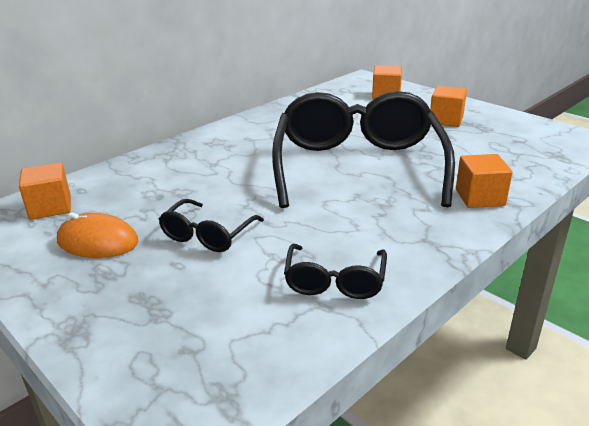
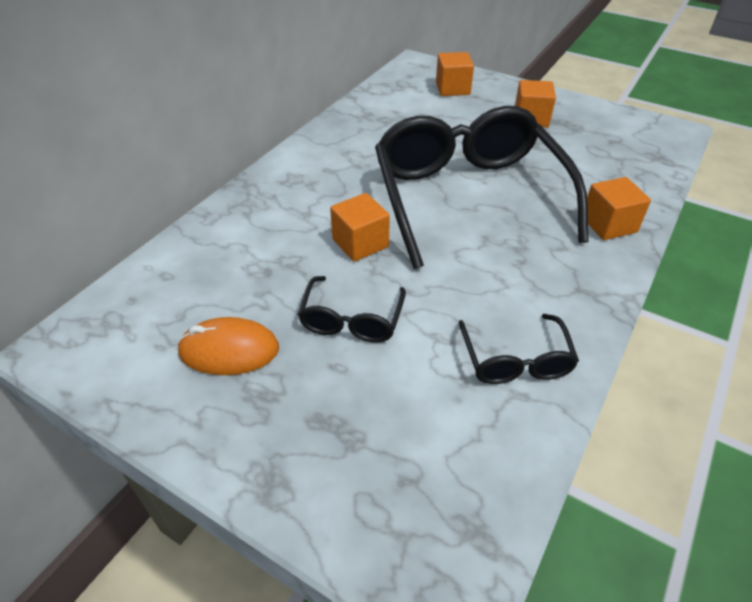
camera: 15 degrees left, 15 degrees up
orange cube [19,163,71,220] -> orange cube moved to [330,193,390,262]

